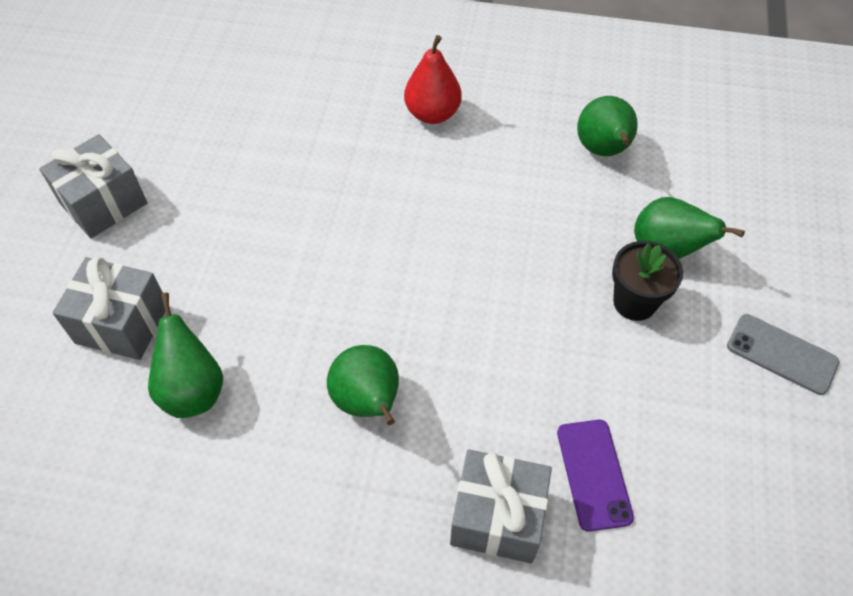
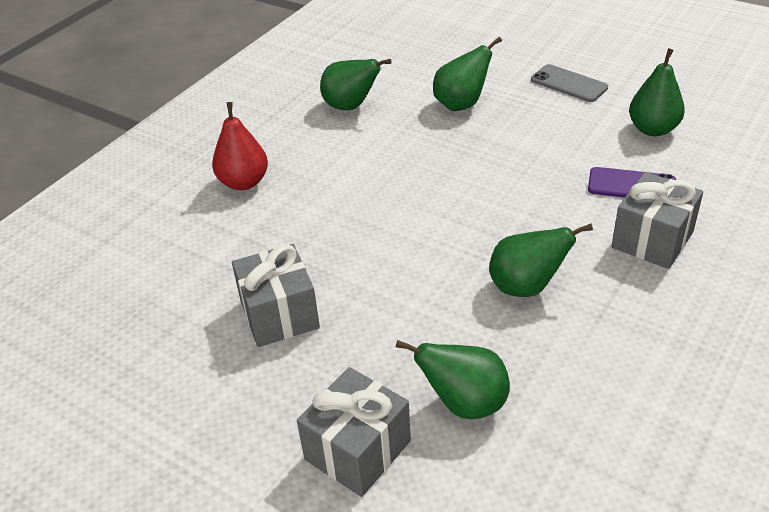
camera: 65 degrees left, 15 degrees down
grey gift [39,134,147,238] -> grey gift moved to [232,244,320,347]
black flower pot [612,241,683,321] -> none
grey phone [727,314,840,395] -> grey phone turned 75 degrees clockwise [531,64,608,102]
none -> green pear [629,48,685,136]

